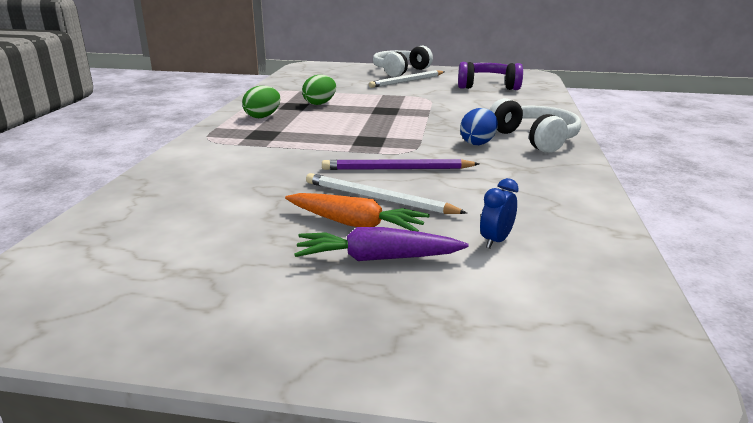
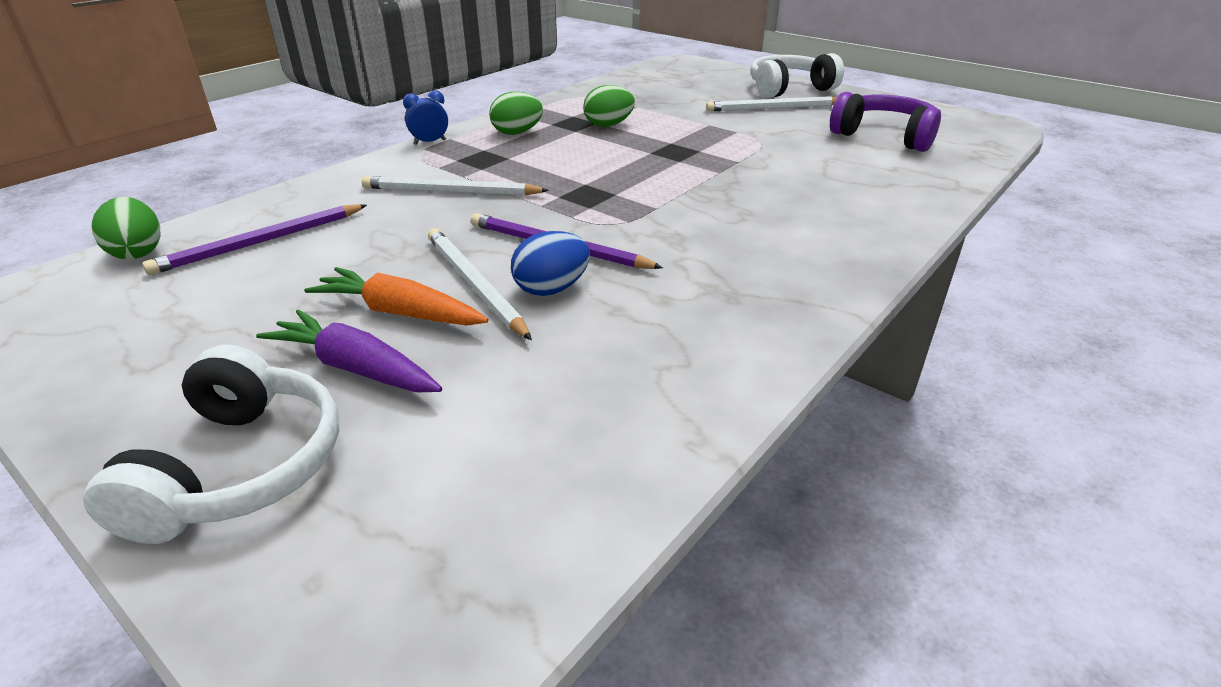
camera: 30 degrees right, 10 degrees up
orange carrot [285,193,430,232] -> orange carrot turned 150 degrees clockwise [304,267,488,326]
blue egg [460,108,498,145] -> blue egg moved to [511,231,590,296]
blue clock [480,178,519,248] -> blue clock moved to [403,90,448,145]
white headphones [490,98,581,153] -> white headphones moved to [83,344,339,544]
none -> green egg [92,197,160,260]
none -> purple pencil [142,204,367,275]
none -> white pencil [362,176,549,195]

